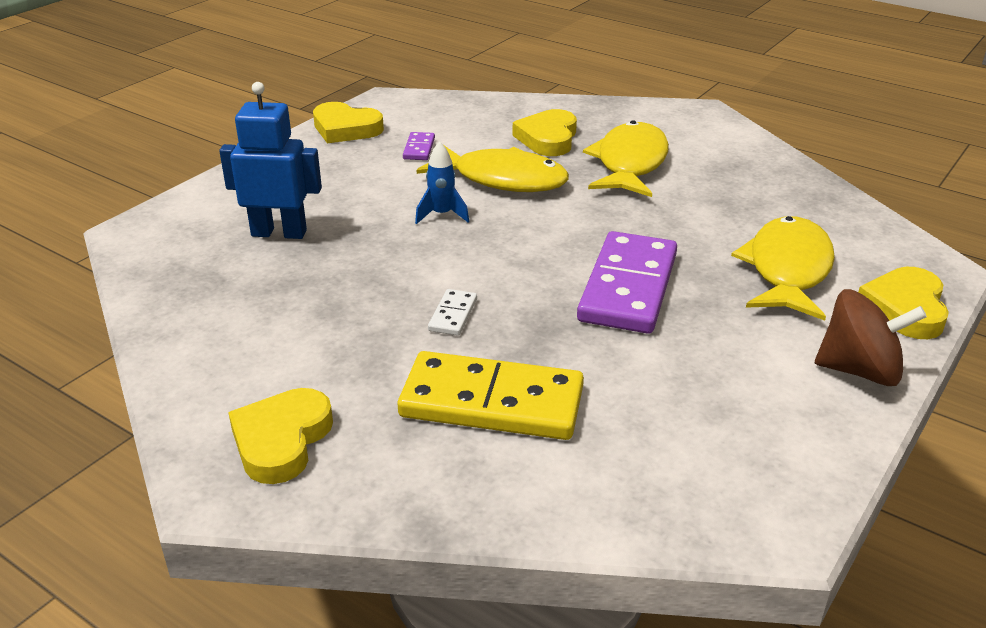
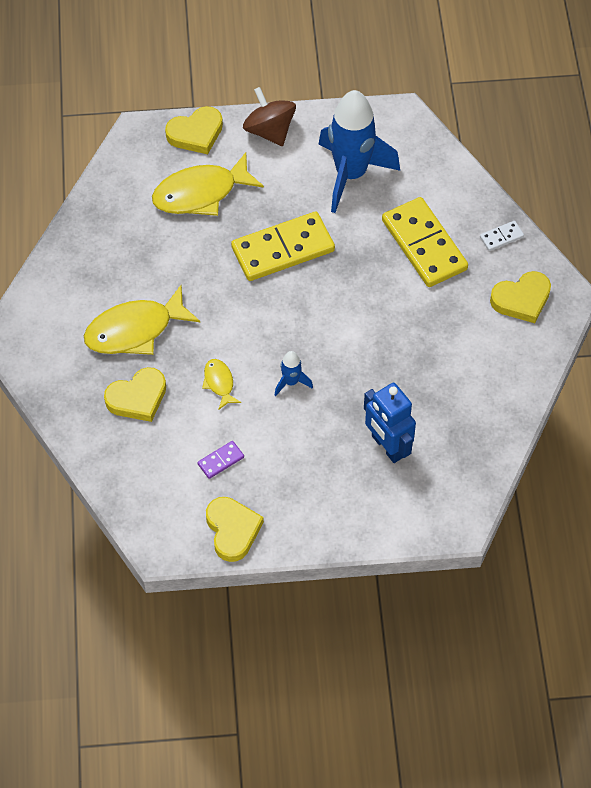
camera: 130 degrees left, 25 degrees up
yellow fish [417,146,569,192] -> yellow fish [202,359,241,409], size x0.49
white domino [428,289,477,336] -> white domino moved to [480,221,524,251]
purple domino [577,231,677,334] -> yellow domino [231,212,335,281]
none -> blue rocket [318,90,400,213]

